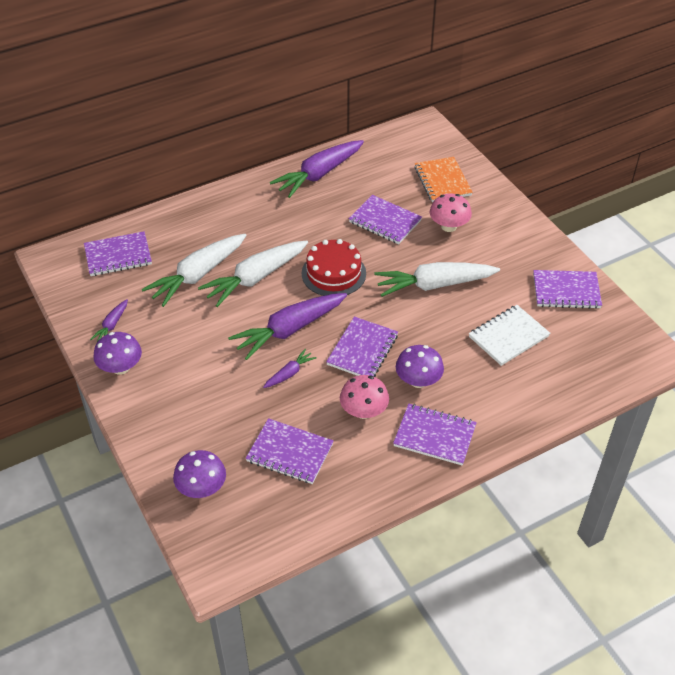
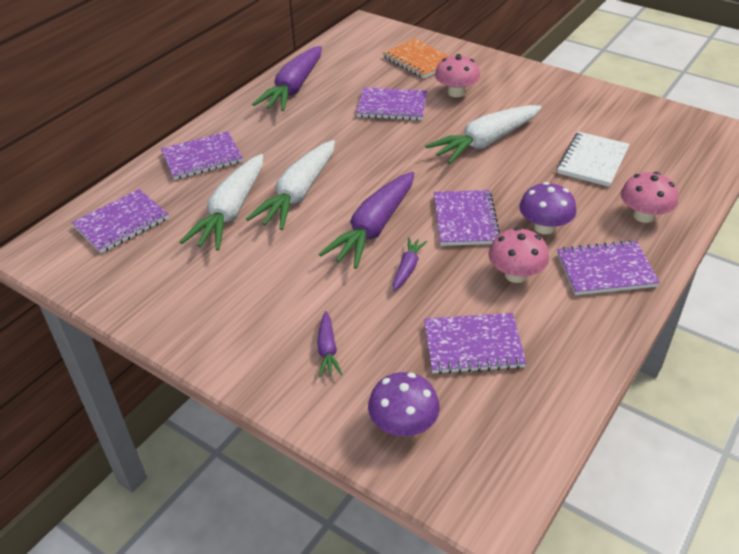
camera: 25 degrees left, 5 degrees down
purple carrot [90,299,128,342] -> purple carrot moved to [317,311,343,377]
purple mushroom [93,332,142,375] -> none
red cake [302,239,366,296] -> none
purple notebook [533,270,602,309] -> purple notebook moved to [161,131,243,180]
none -> pink mushroom [621,172,678,223]

